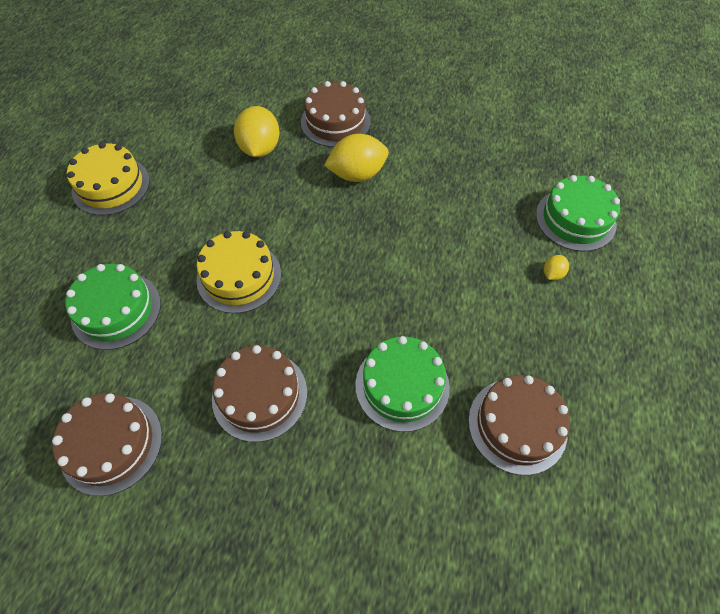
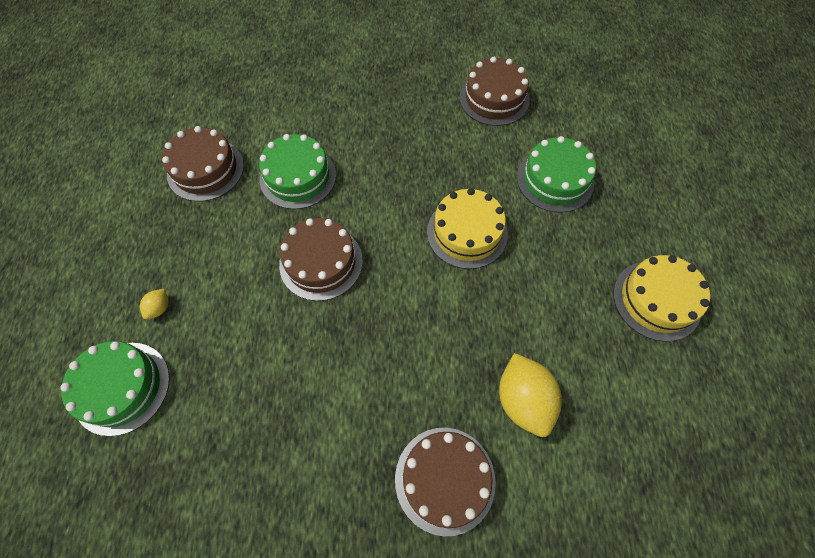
camera: 165 degrees right, 5 degrees up
brown cake [212,345,307,442] -> brown cake moved to [279,218,363,301]
yellow lemon [324,134,389,182] -> none

